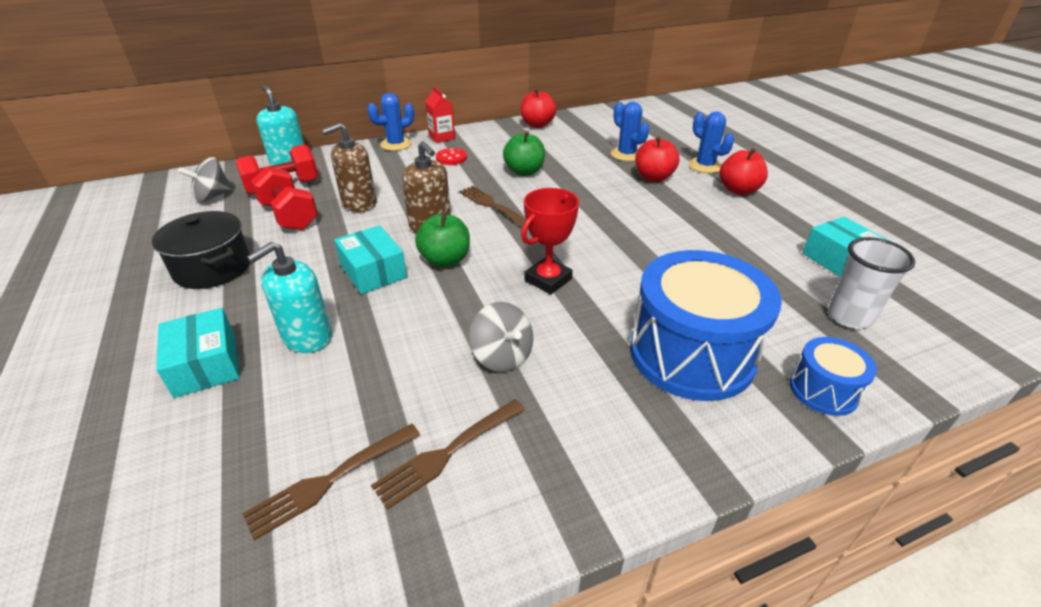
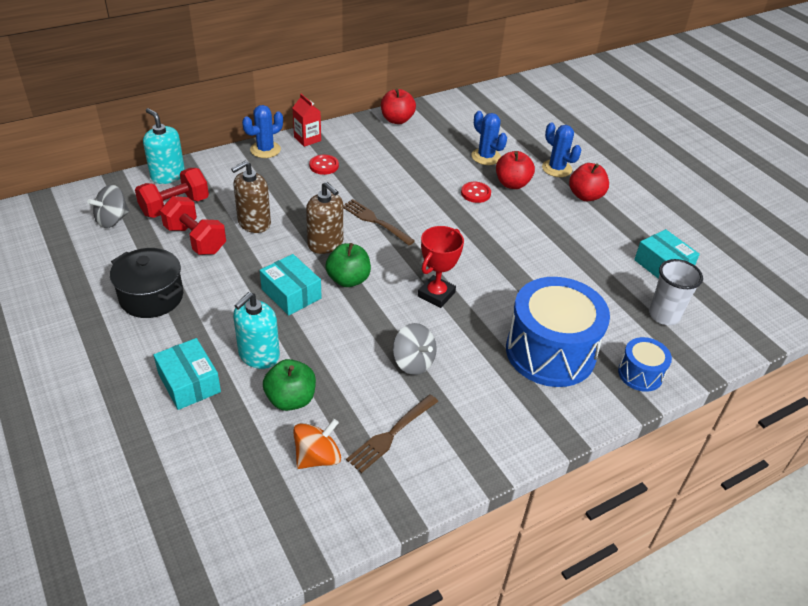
camera: 10 degrees left, 5 degrees up
brown fork [242,424,420,541] -> orange spinning top [293,419,341,469]
green apple [503,131,545,176] -> green apple moved to [263,359,316,411]
none -> red button [461,182,491,203]

